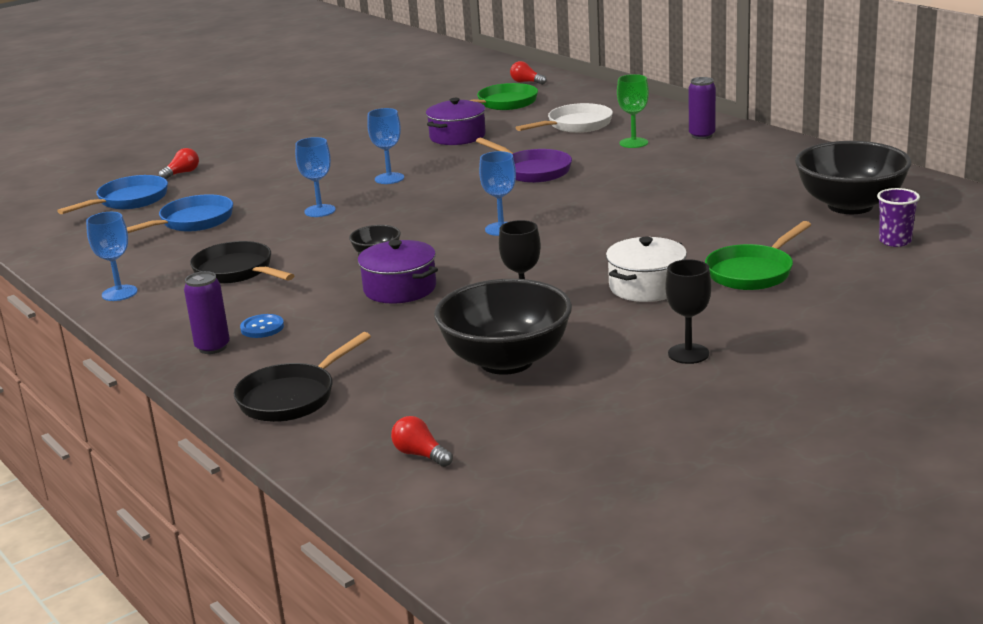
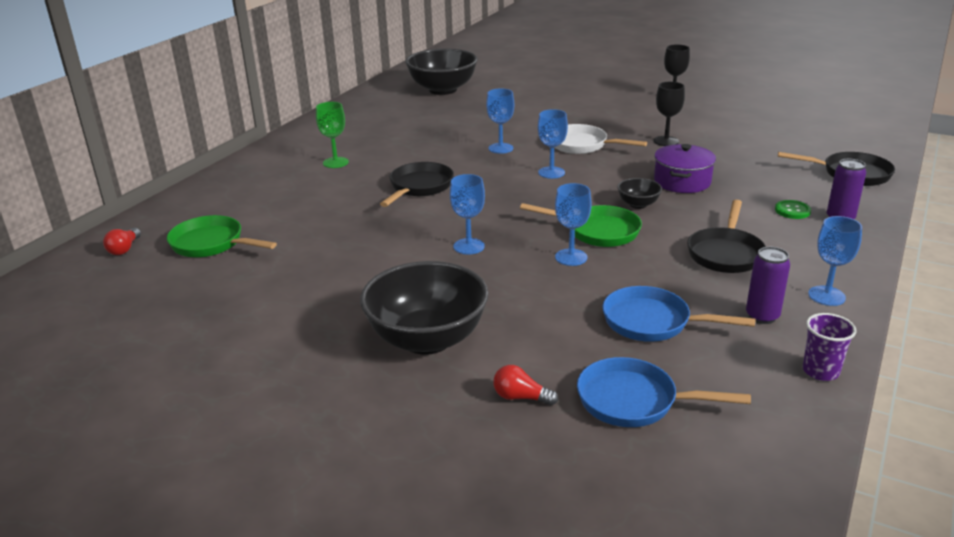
camera: 115 degrees left, 5 degrees up
blue button [240,314,284,338] -> green button [775,200,811,219]
red light bulb [391,416,453,467] -> none
purple pot [426,98,486,145] -> none
black bowl [434,279,572,375] -> black bowl moved to [360,261,489,355]
purple pan [476,138,572,183] -> black pan [380,162,454,207]
white pan [516,103,613,133] -> white pan moved to [555,124,647,154]
white pot [606,237,687,302] -> none
purple can [689,77,716,139] -> purple can moved to [746,247,790,324]
green pan [705,221,811,290] -> green pan moved to [520,203,642,247]
purple cup [877,188,920,247] -> purple cup moved to [803,313,856,381]
none -> blue goblet [486,88,514,154]

